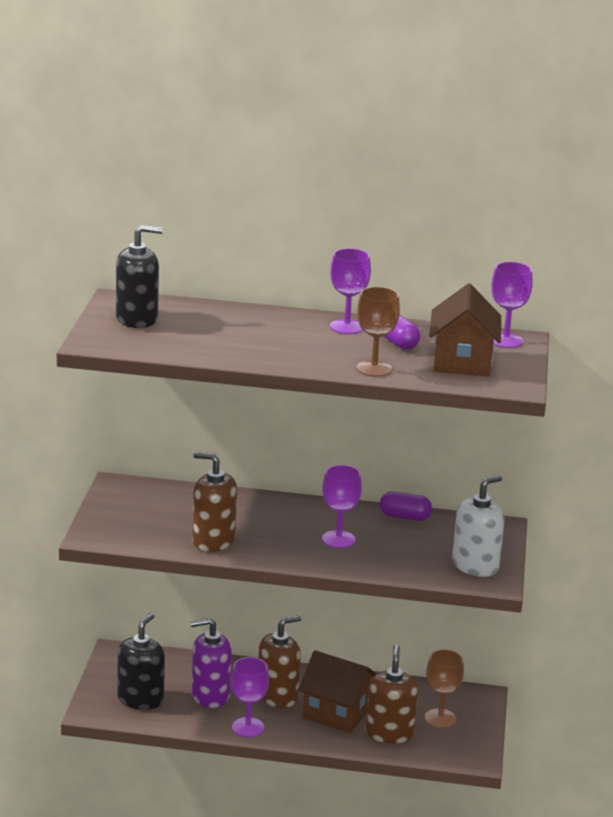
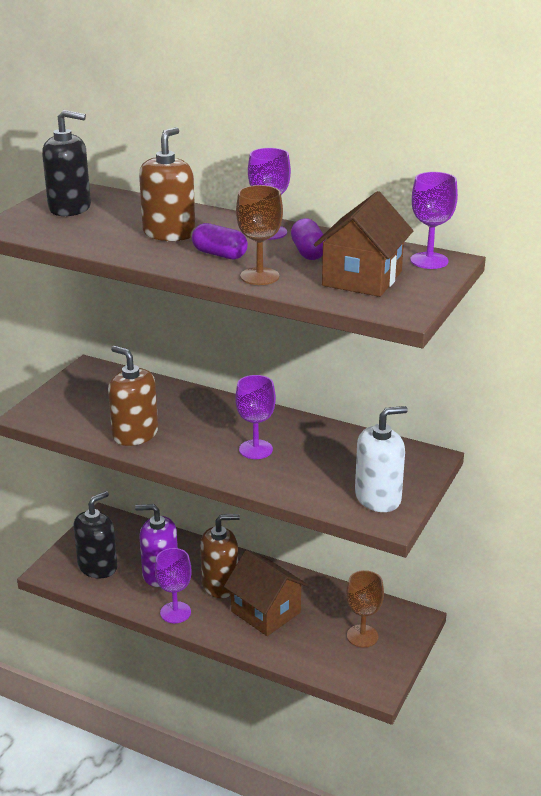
camera: 20 degrees right, 5 degrees up
brown soap dispenser [366,645,418,744] -> brown soap dispenser moved to [139,127,195,241]
purple capsule [380,491,432,521] -> purple capsule moved to [192,223,248,260]

